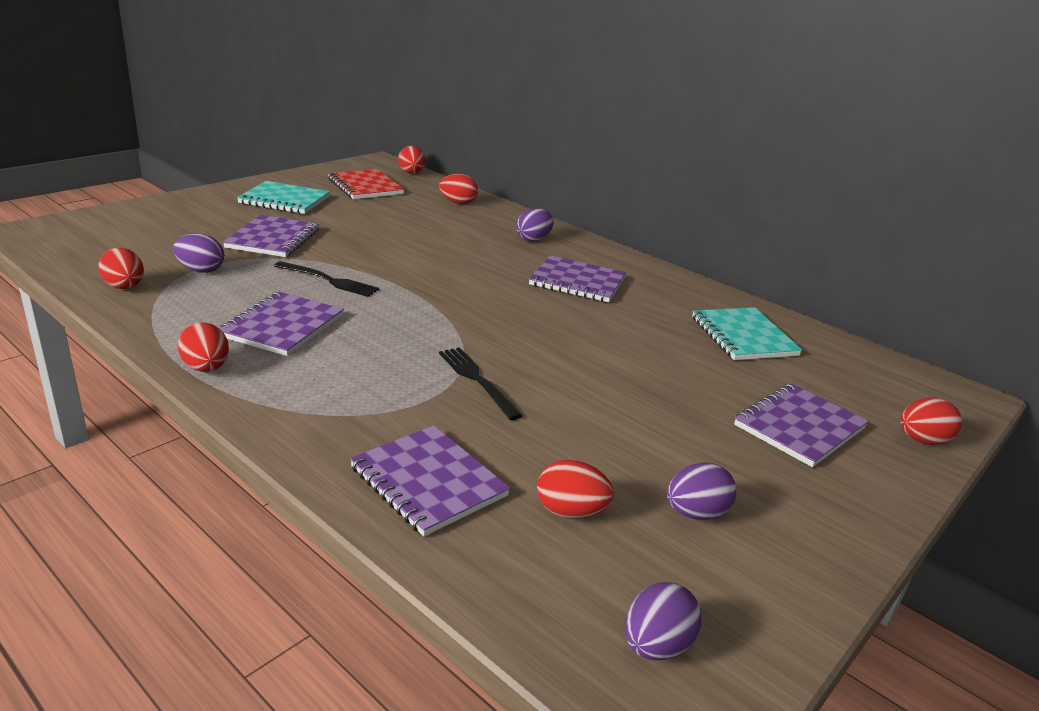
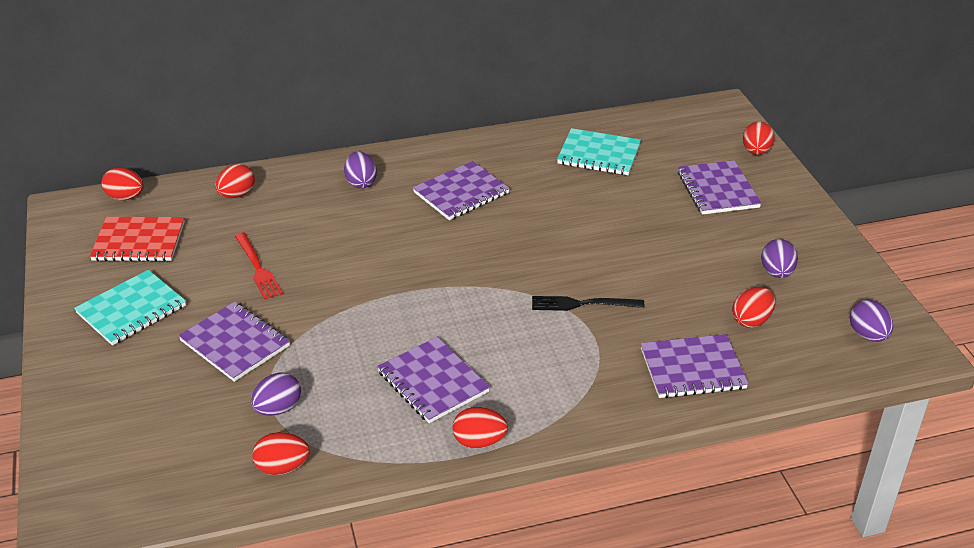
camera: 55 degrees left, 10 degrees up
black fork [274,261,379,297] -> none
none -> red fork [235,232,283,299]

